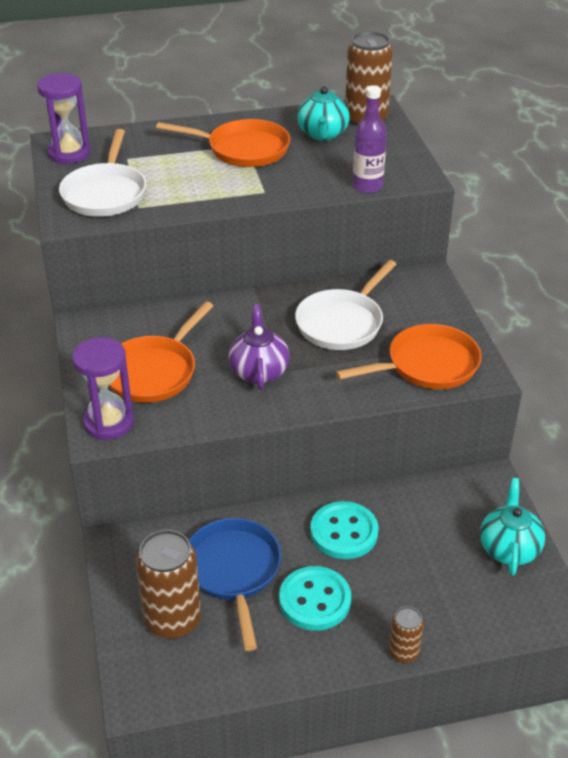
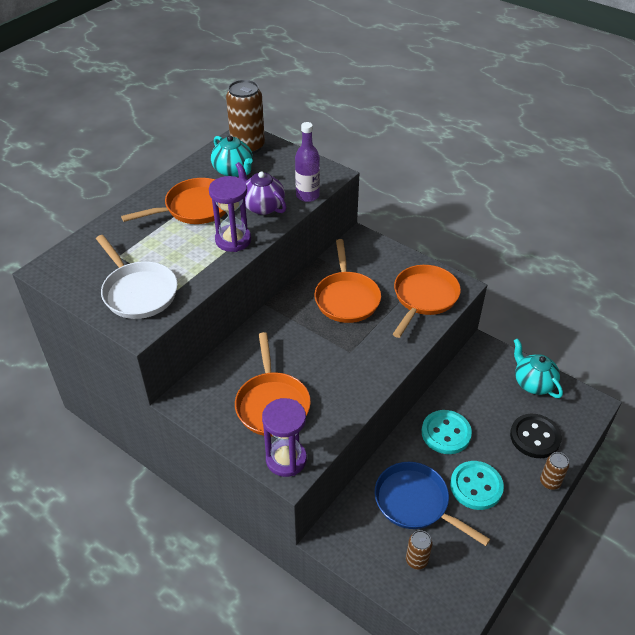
camera: 40 degrees left, 5 degrees up
purple hourglass [37,73,91,164] -> purple hourglass moved to [209,176,251,252]
brown can [136,530,201,639] -> brown can [406,530,432,570], size x0.52
purple teapot [228,304,290,390] -> purple teapot moved to [236,162,286,215]
white pan [295,260,396,350] -> orange pan [314,239,381,323]
none -> black button [510,414,562,458]

